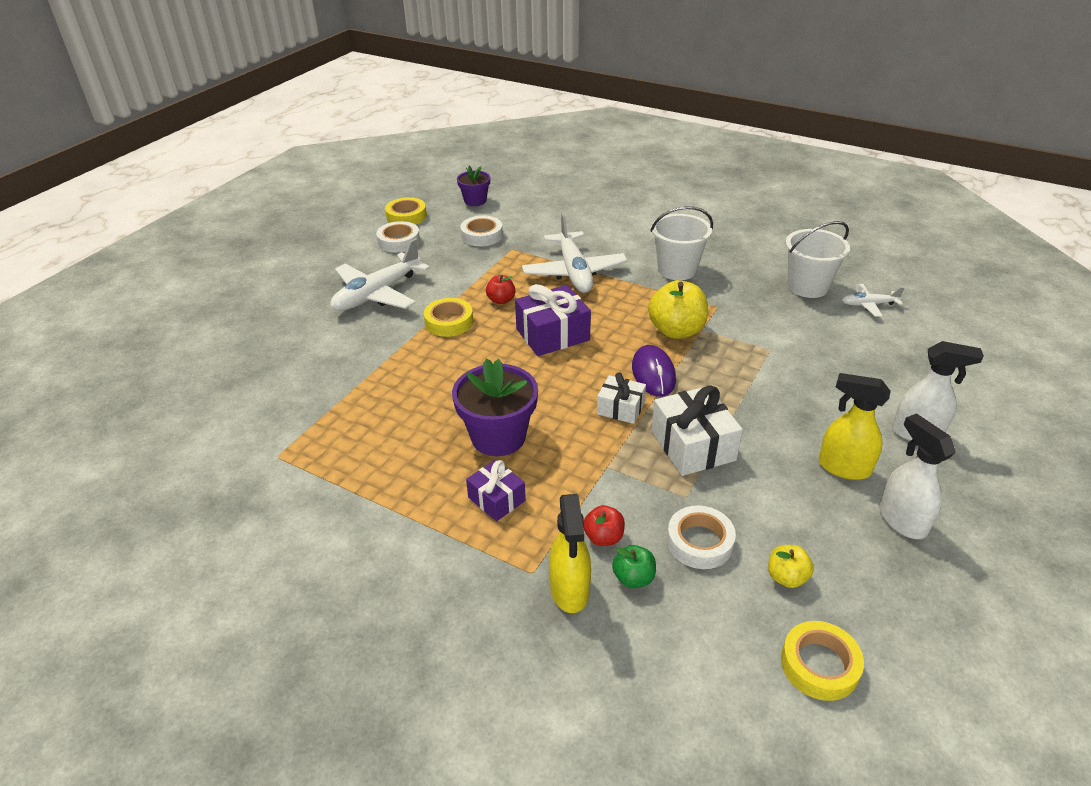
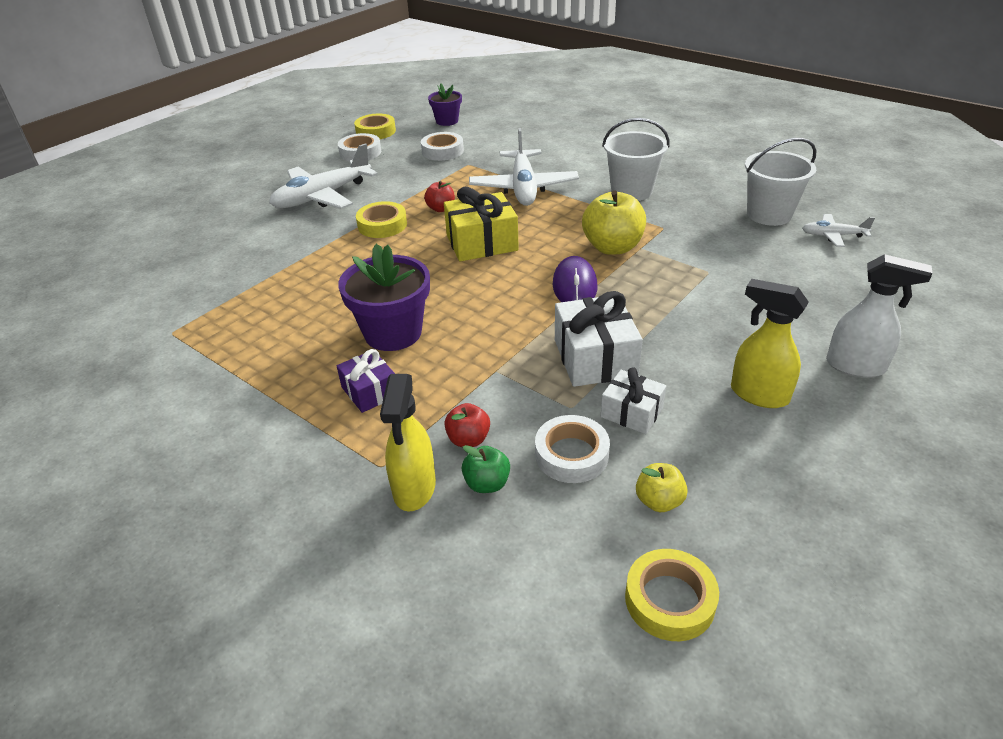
camera: 10 degrees right, 0 degrees up
purple gift [515,284,591,356] -> yellow gift [444,187,519,261]
white gift [597,372,646,424] -> white gift moved to [601,367,666,434]
white spray bottle [879,413,956,539] -> none

